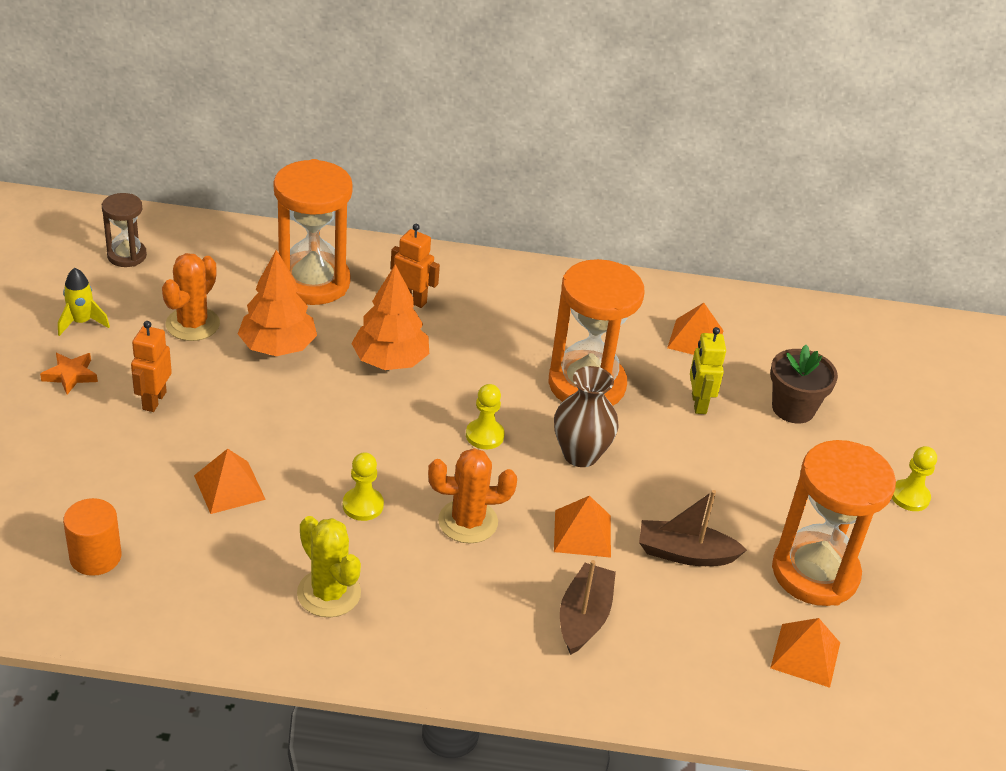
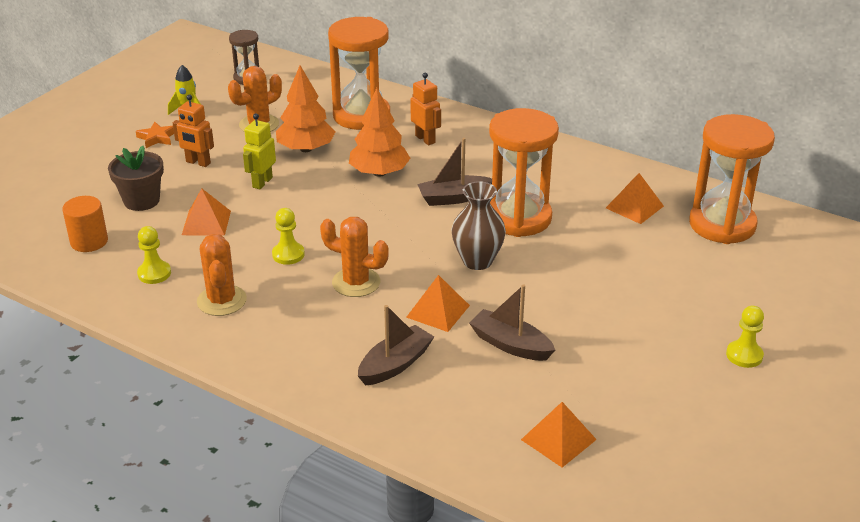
camera: 30 degrees right, 5 degrees down
orange robot [131,321,172,412] -> orange robot turned 105 degrees counterclockwise [173,94,214,167]
yellow cactus [297,516,361,617] -> orange cactus [197,234,247,316]
yellow pawn [466,384,505,449] -> yellow pawn moved to [137,226,171,284]
yellow robot [690,327,726,414] -> yellow robot moved to [243,114,276,189]
brown flower pot [770,345,838,423] -> brown flower pot moved to [108,146,164,211]
orange hourglass [772,440,896,606] -> orange hourglass moved to [689,114,775,244]
none -> brown boat [417,138,492,206]

